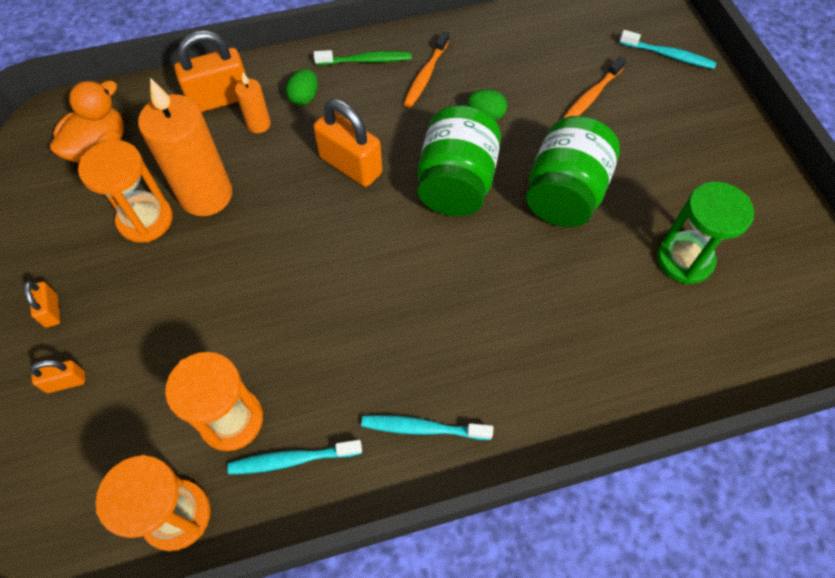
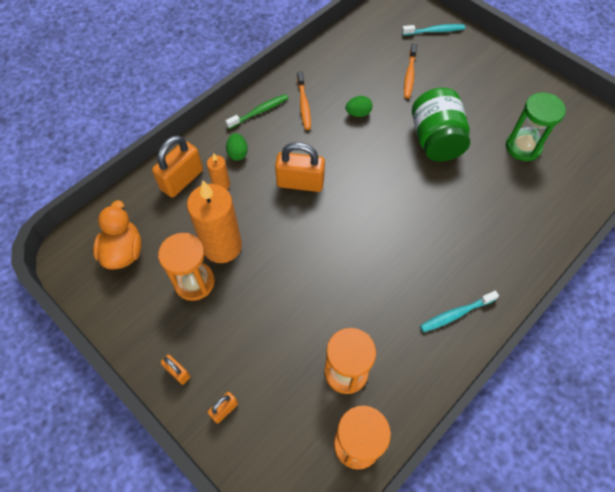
camera: 30 degrees left, 0 degrees up
turquoise toothbrush [227,440,362,475] -> none
green jar [417,105,501,216] -> none

